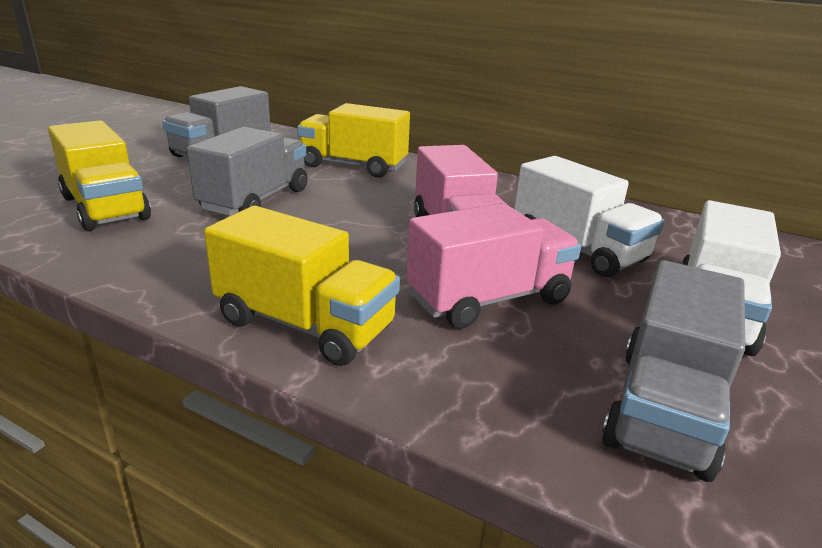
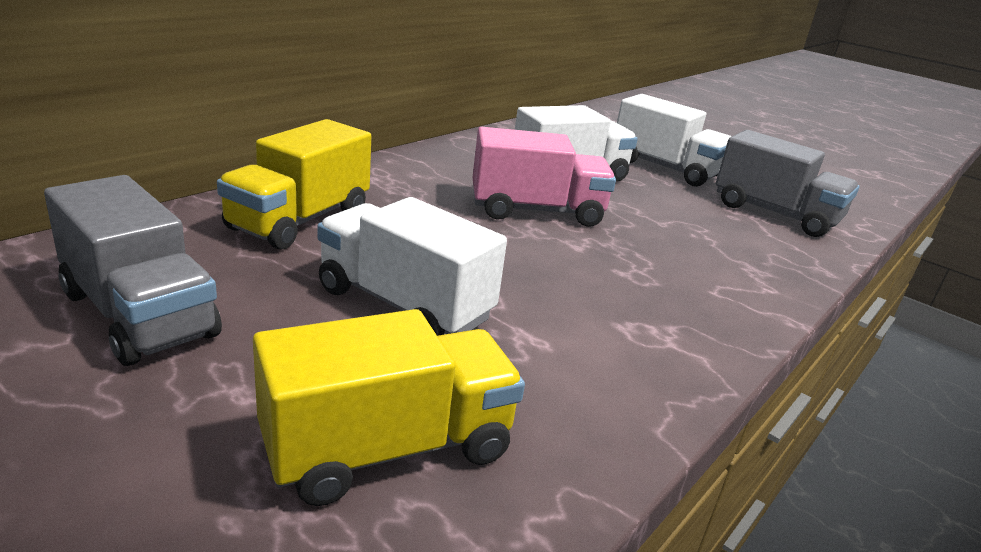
camera: 80 degrees left, 0 degrees up
grey truck [187,127,308,216] -> white truck [317,197,507,336]
yellow truck [204,206,400,366] -> none
pink truck [406,203,581,329] -> none

